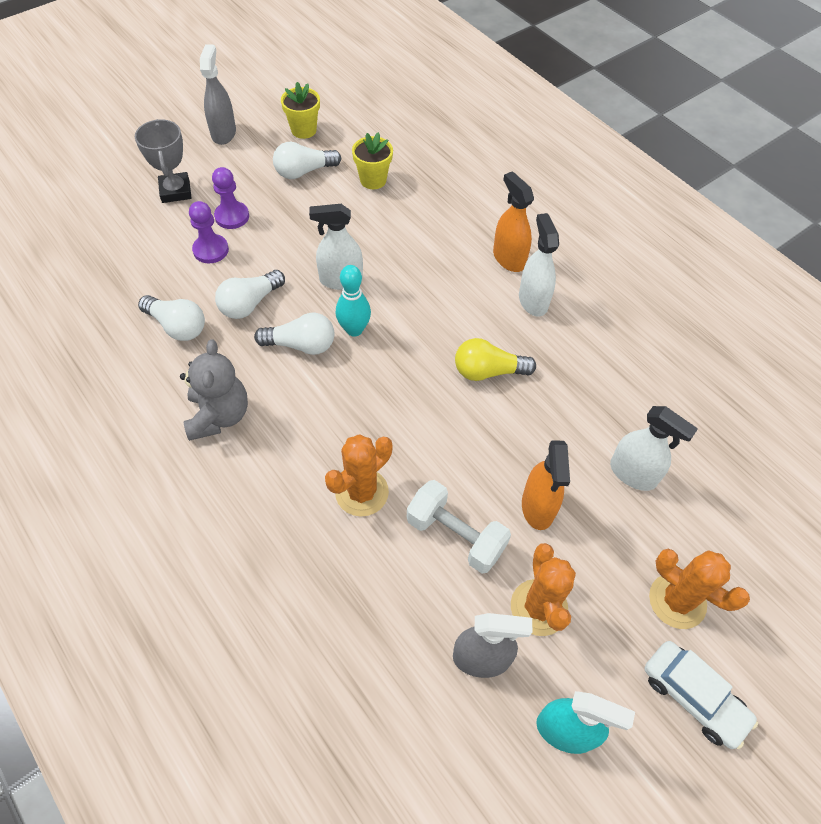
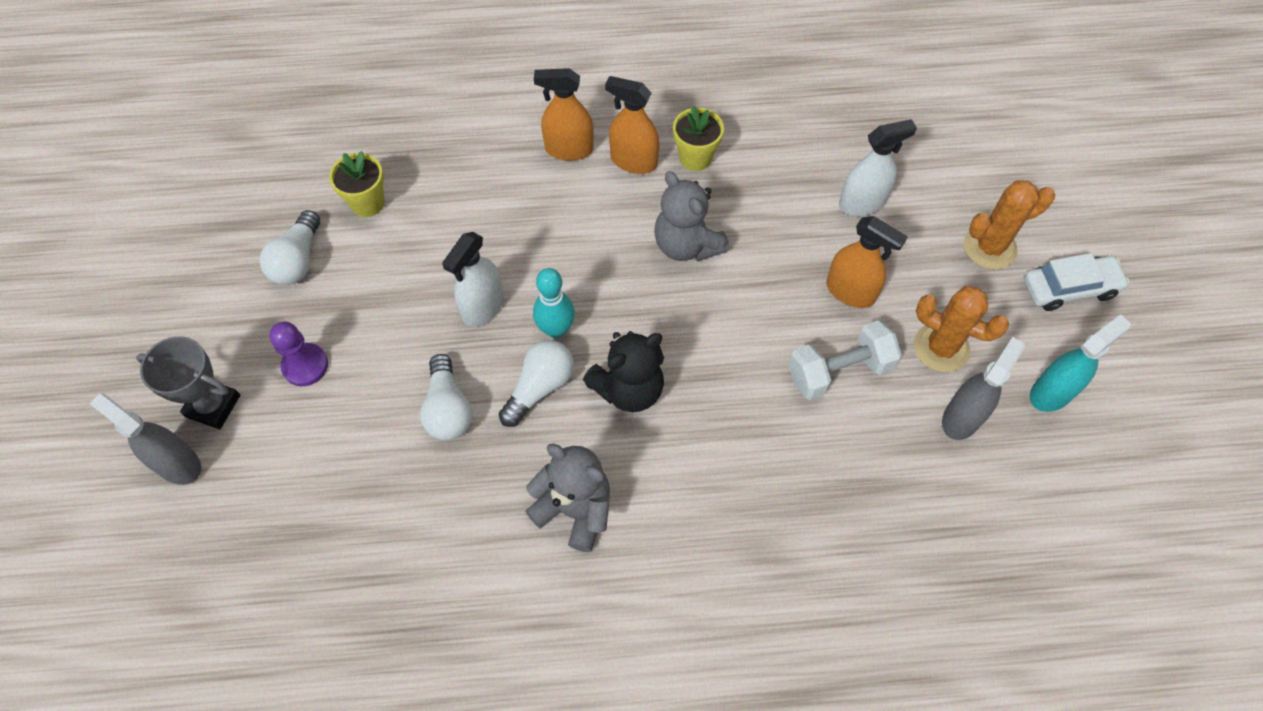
camera: 55 degrees left, 5 degrees up
white light bulb [138,295,205,341] -> none
purple pawn [189,201,229,263] -> none
grey spray bottle [200,44,236,145] -> grey spray bottle moved to [89,393,201,485]
yellow flower pot [281,82,320,139] -> yellow flower pot moved to [673,105,724,171]
orange cactus [325,434,392,517] -> none
yellow light bulb [455,338,536,381] -> grey teddy bear [654,171,729,261]
white spray bottle [519,213,559,317] -> orange spray bottle [605,76,659,174]
none -> black teddy bear [583,331,664,412]

